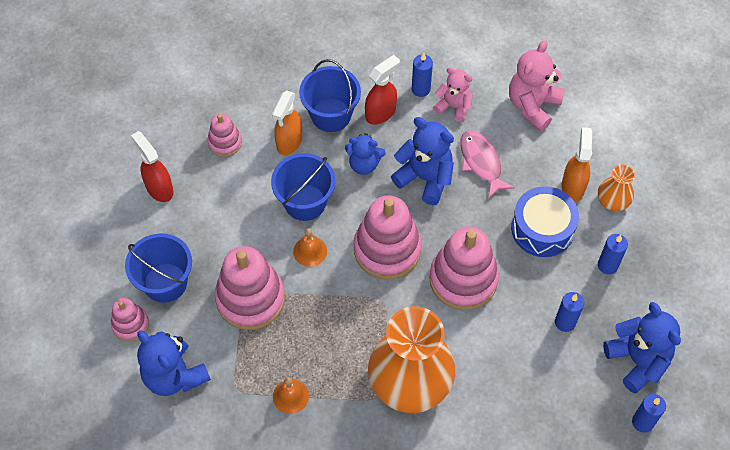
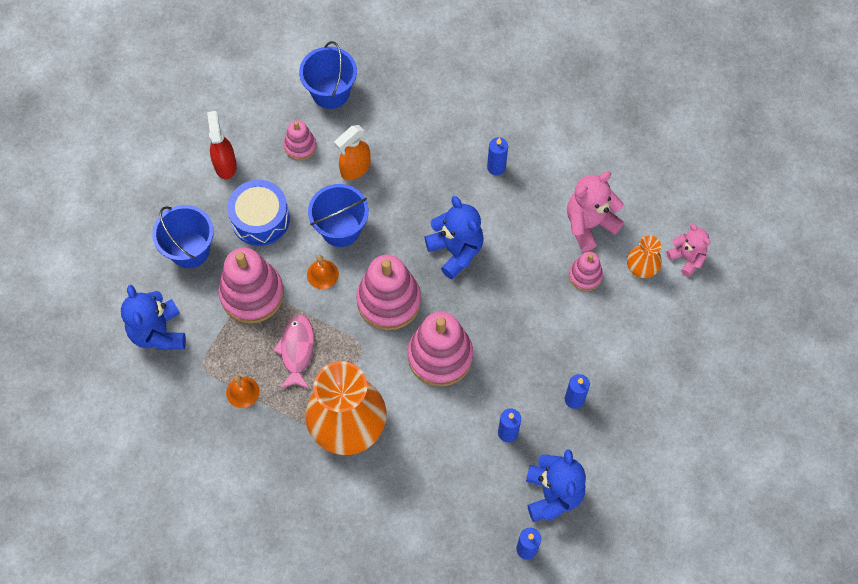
camera: 25 degrees right, 5 degrees up
pink stacking toy [111,298,149,341] -> pink stacking toy moved to [569,252,603,291]
blue bucket [299,59,361,132] -> blue bucket moved to [299,41,357,109]
blue teddy bear [345,133,386,175] -> none
red spray bottle [365,55,400,125] -> none
pink teddy bear [433,67,473,122] -> pink teddy bear moved to [666,224,710,277]
pink fish [460,131,515,199] -> pink fish moved to [273,314,314,389]
blue drum [511,186,579,257] -> blue drum moved to [227,180,290,246]
orange spray bottle [561,127,592,202] -> none
orange vase [598,164,635,211] -> orange vase moved to [627,235,662,278]

